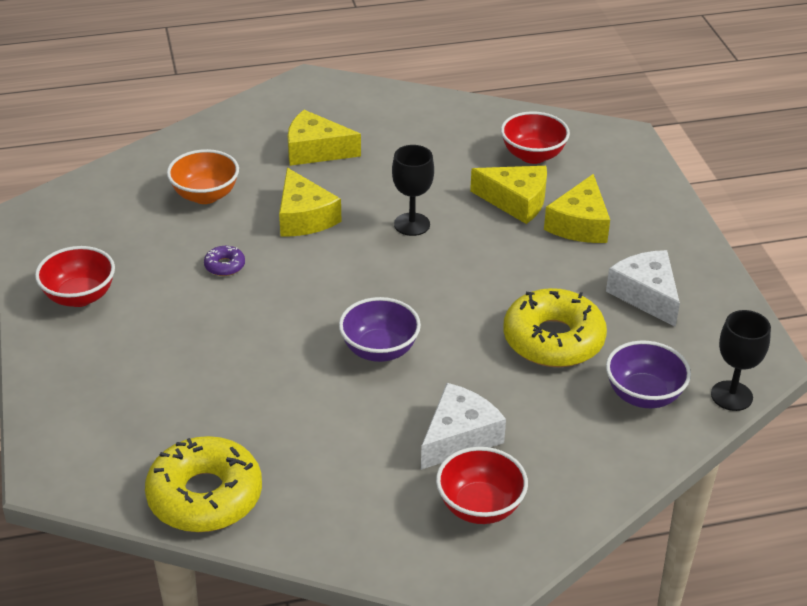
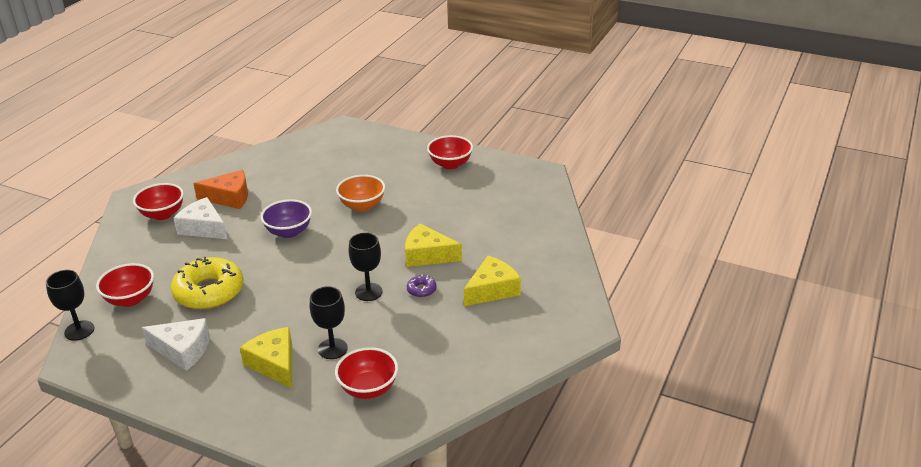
camera: 130 degrees right, 5 degrees down
yellow donut [145,436,262,532] -> none
orange bowl [167,149,239,204] -> orange bowl moved to [336,175,385,211]
purple donut [204,246,245,276] -> purple donut moved to [407,275,437,298]
white cheese [421,383,506,470] -> white cheese turned 135 degrees clockwise [173,197,227,239]
yellow cheese [470,166,547,224] -> black goblet [310,286,348,359]
purple bowl [606,341,691,408] -> red bowl [96,263,154,307]
none -> orange cheese [193,170,248,209]

